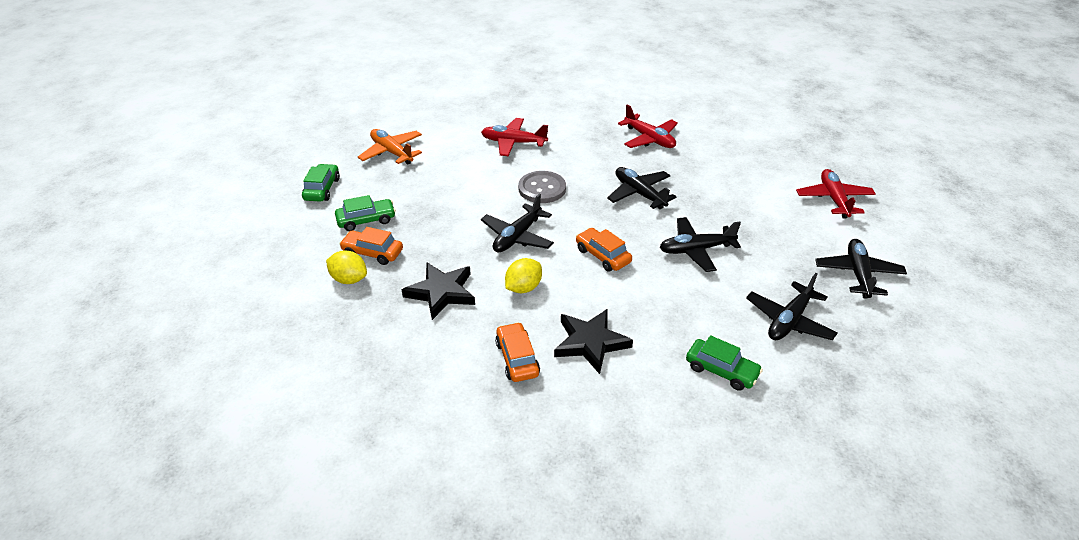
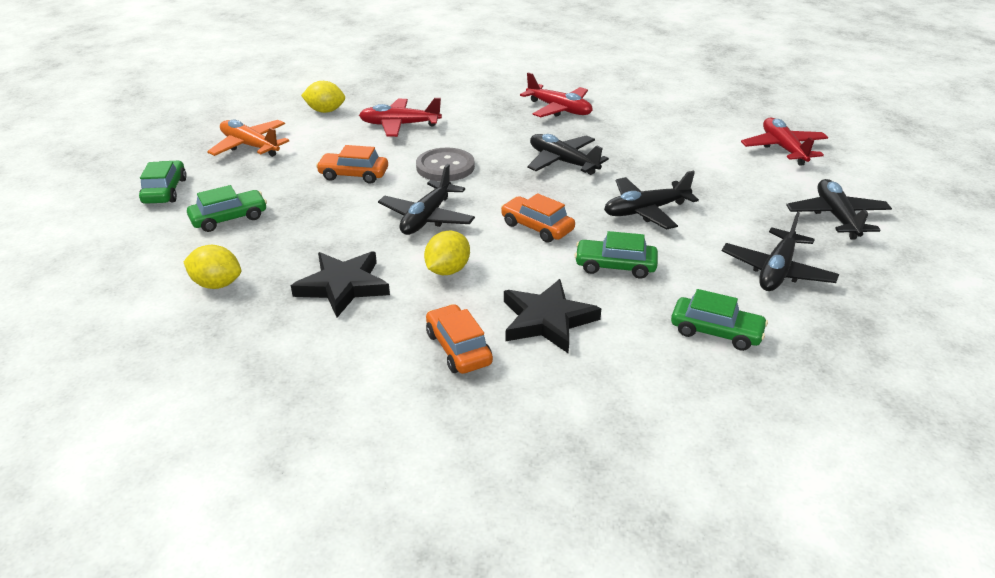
camera: 10 degrees left, 5 degrees down
orange car [339,227,403,265] -> orange car moved to [316,145,388,184]
none -> yellow lemon [301,81,345,113]
none -> green car [574,231,658,279]

